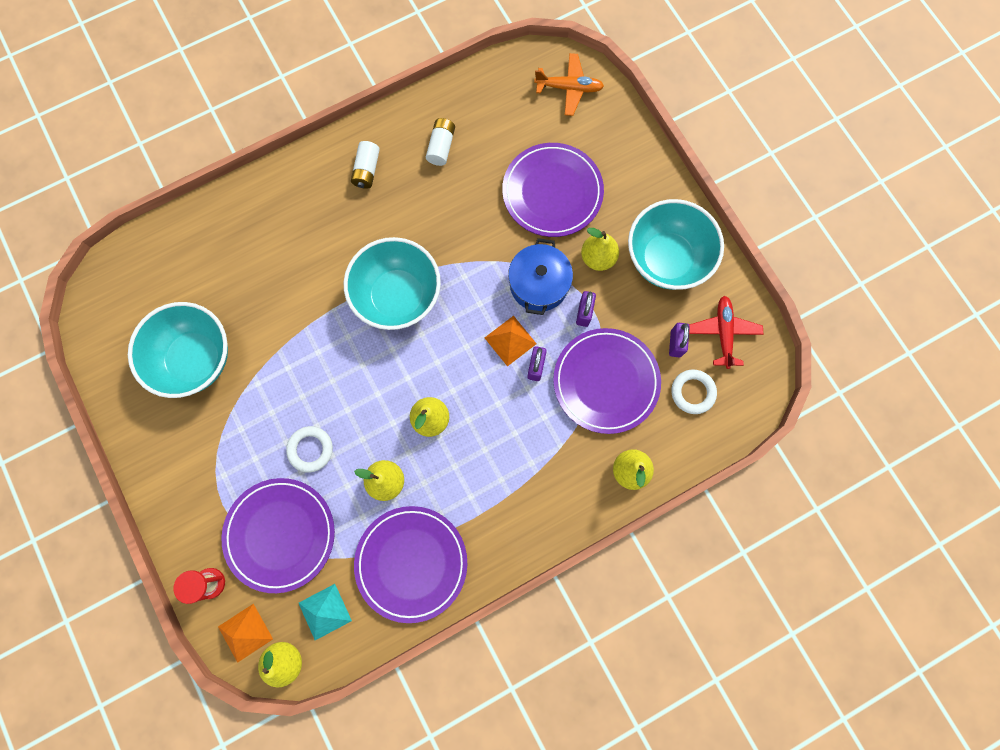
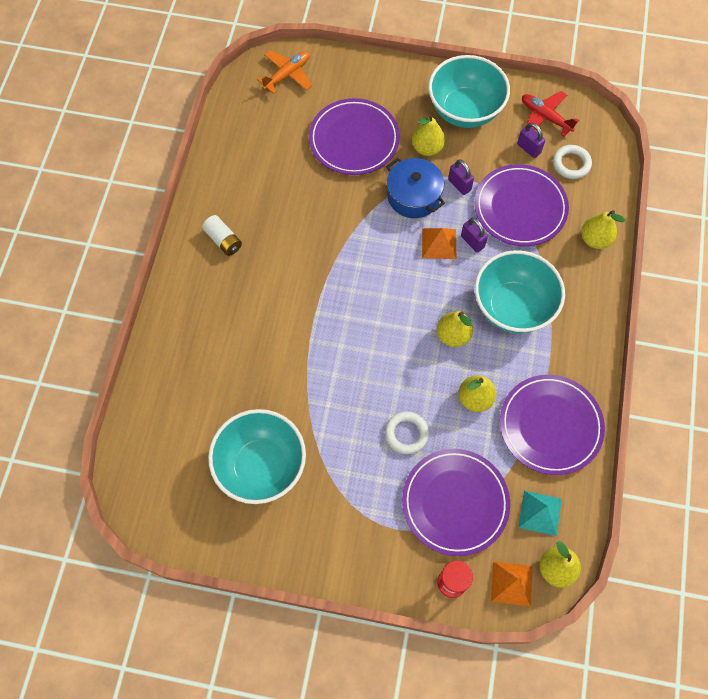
camera: 50 degrees left, 10 degrees down
turquoise bowl [344,237,441,330] -> turquoise bowl moved to [475,250,565,334]
white battery [426,118,455,166] -> none

